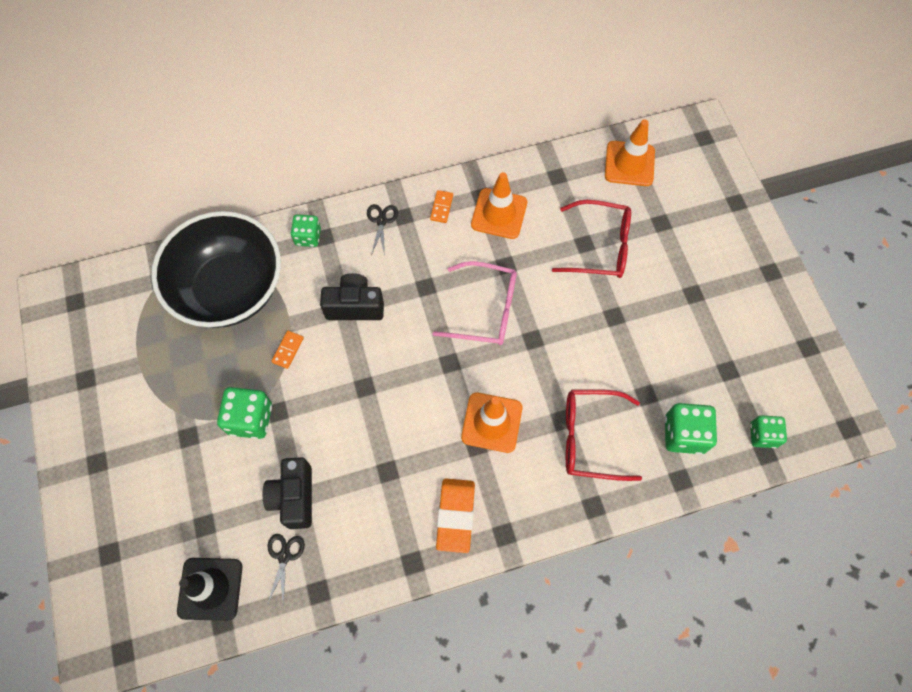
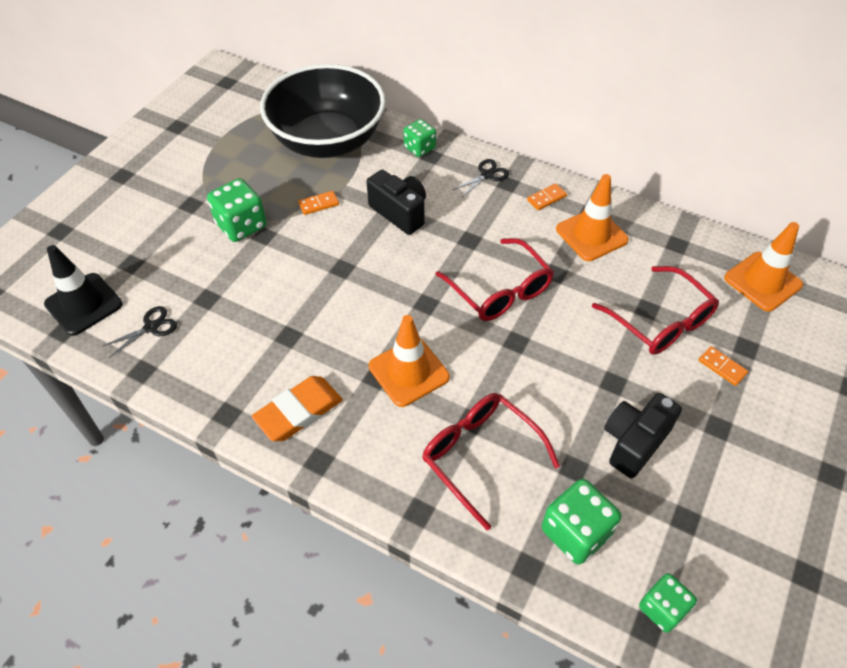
camera: 45 degrees right, 15 degrees down
black camera [263,457,312,529] -> black camera moved to [604,393,682,478]
pink glasses [432,261,517,345] -> red glasses [435,238,554,321]
none -> orange domino [699,346,748,386]

